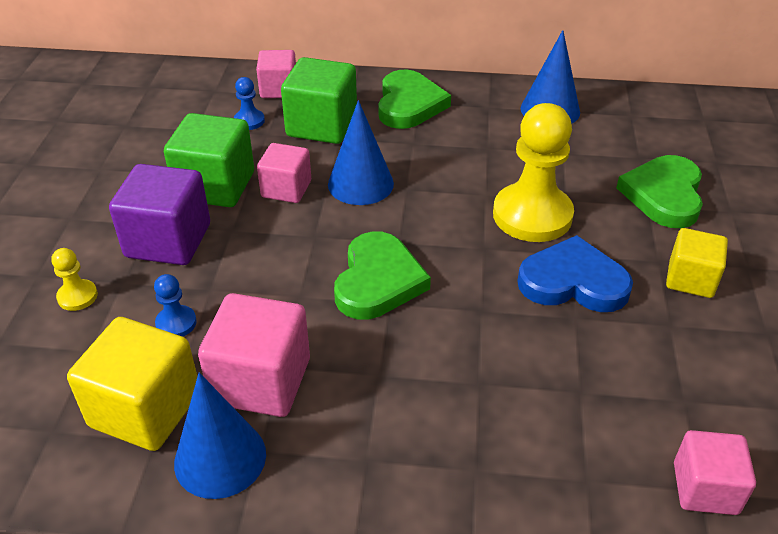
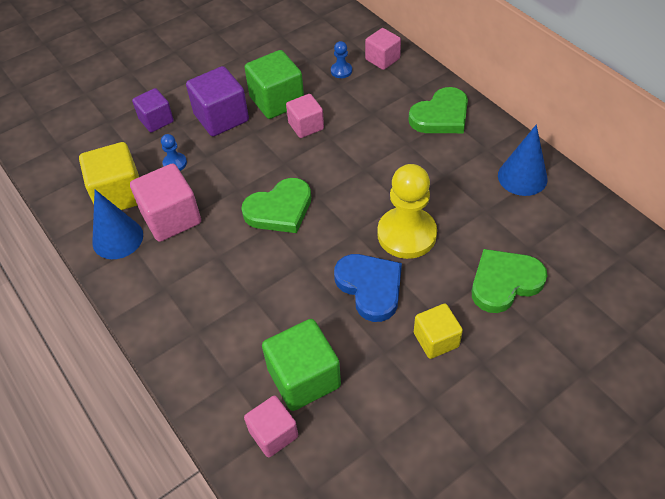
camera: 50 degrees right, 10 degrees up
yellow pawn [51,248,98,311] -> purple cube [132,88,174,133]
green cube [281,57,357,144] -> green cube moved to [262,319,341,411]
blue cone [328,100,394,205] -> none

